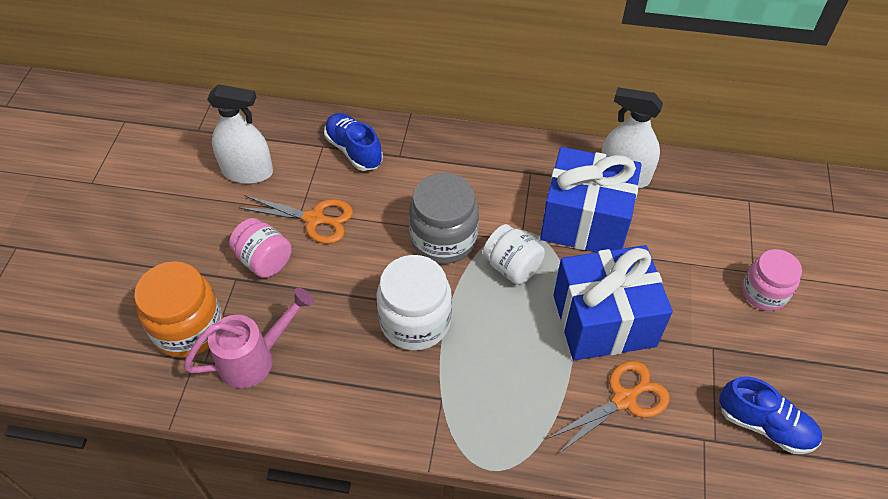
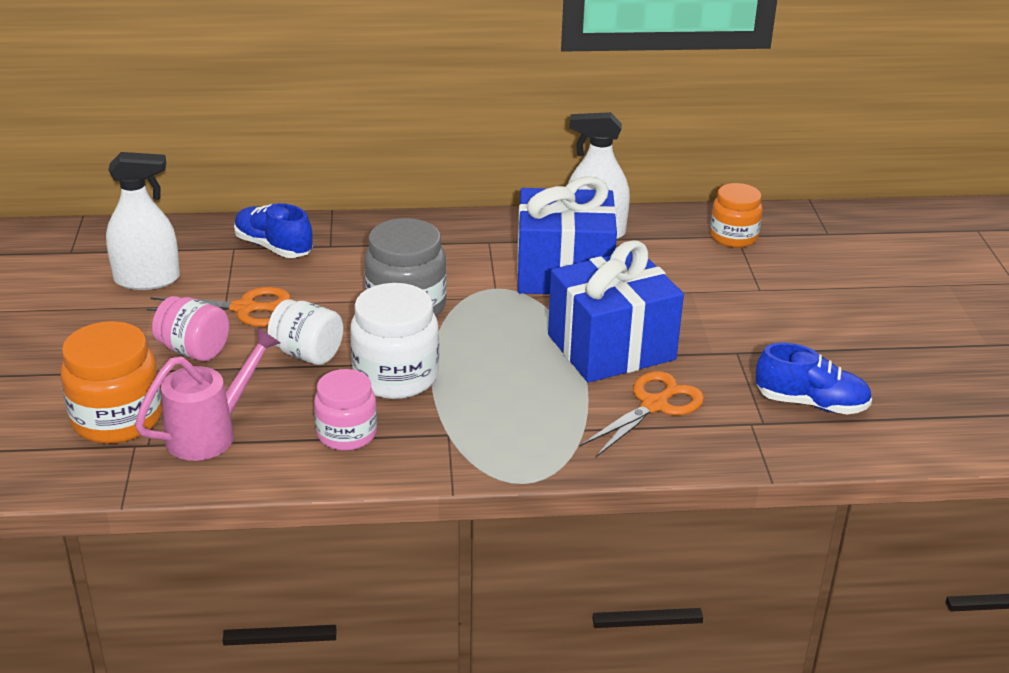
camera: 15 degrees left, 20 degrees down
white jar [483,224,545,285] -> white jar moved to [268,299,344,365]
pink jar [742,249,802,311] -> pink jar moved to [314,369,377,451]
none -> orange jar [710,183,763,248]

